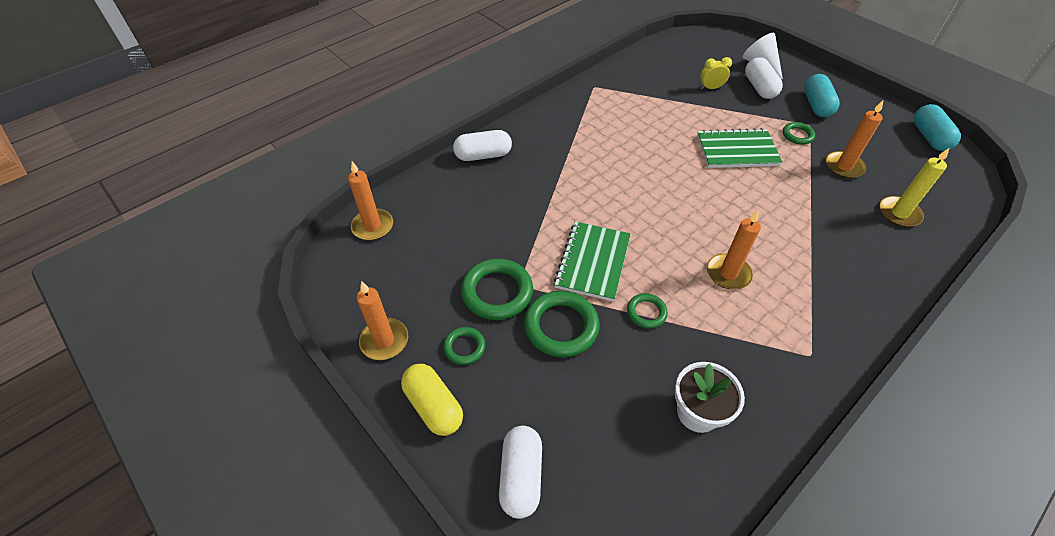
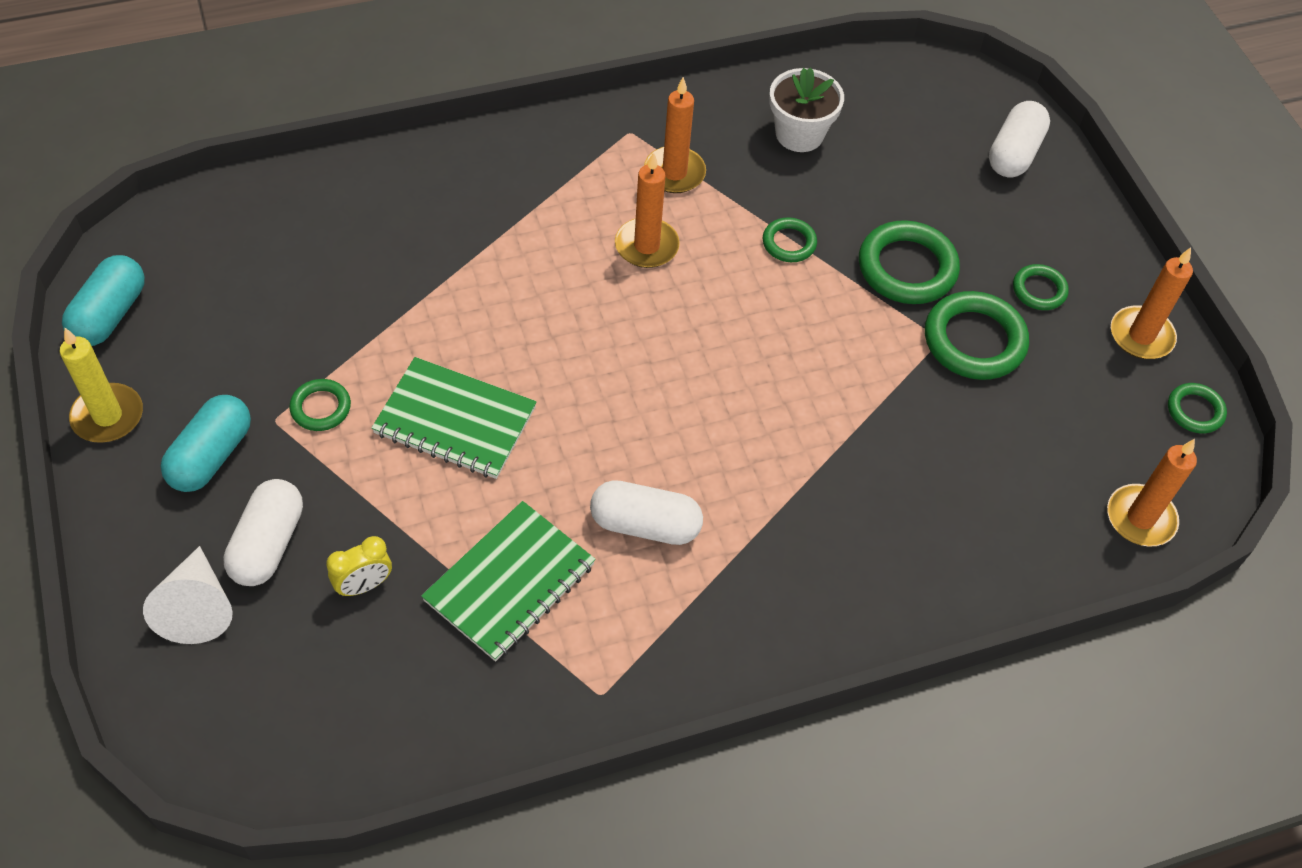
camera: 160 degrees left, 5 degrees up
yellow capsule [401,364,463,436] -> none
white capsule [453,130,512,161] -> white capsule moved to [590,480,703,545]
green notebook [554,221,631,302] -> green notebook moved to [421,501,596,662]
yellow clock [700,57,732,89] -> yellow clock turned 45 degrees counterclockwise [326,536,392,596]
orange candle [826,101,883,178] -> orange candle moved to [644,77,706,193]
yellow candle [880,147,950,227] -> yellow candle moved to [60,328,143,443]
none -> green ring [1168,383,1227,433]

